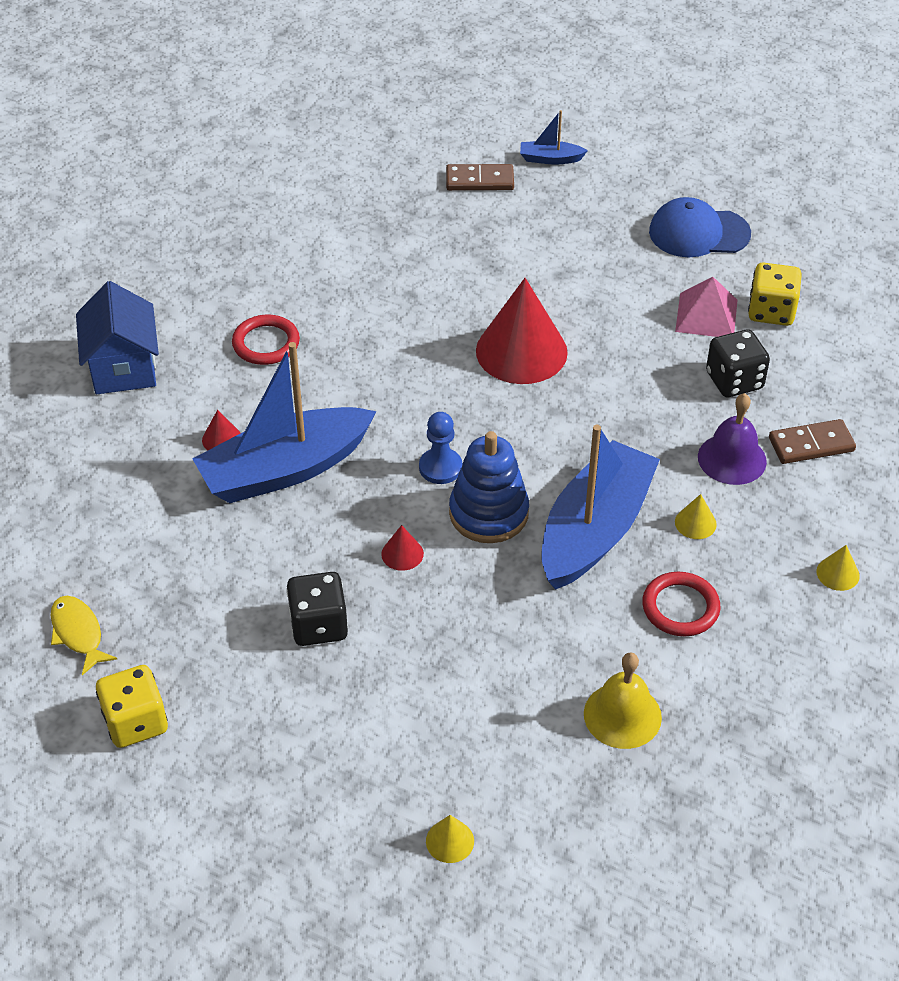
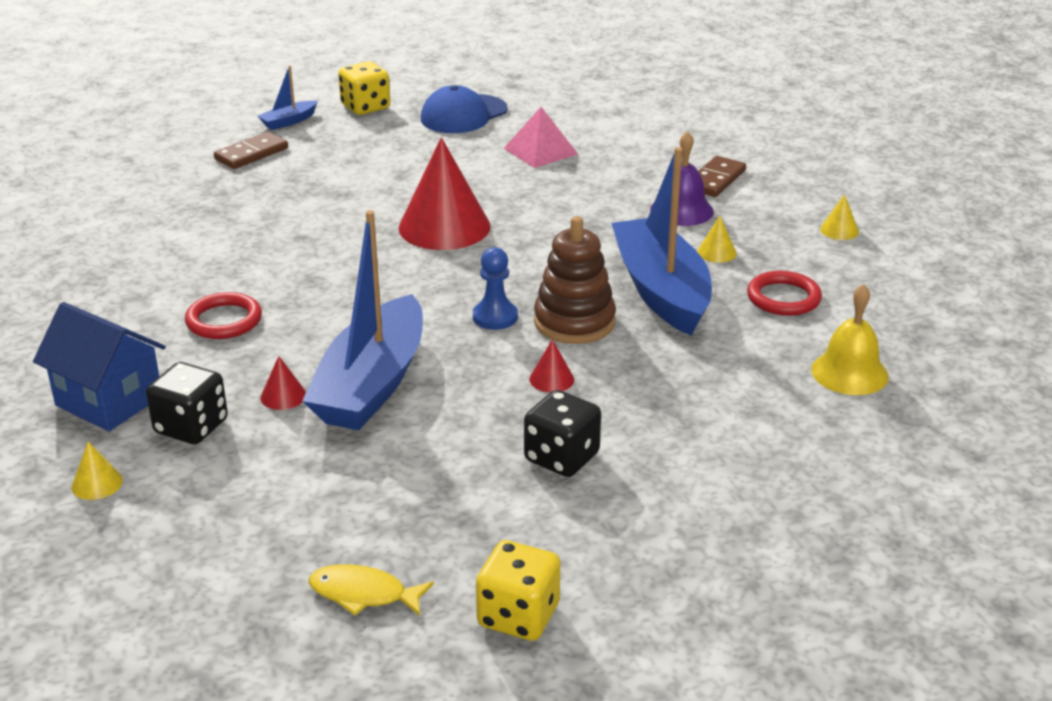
camera: 45 degrees left, 15 degrees down
yellow cone [426,815,474,863] -> yellow cone moved to [72,442,123,500]
blue stacking toy [449,431,529,543] -> brown stacking toy [534,216,616,344]
black dice [706,329,770,397] -> black dice moved to [146,362,228,444]
yellow dice [748,263,802,326] -> yellow dice moved to [338,61,390,115]

